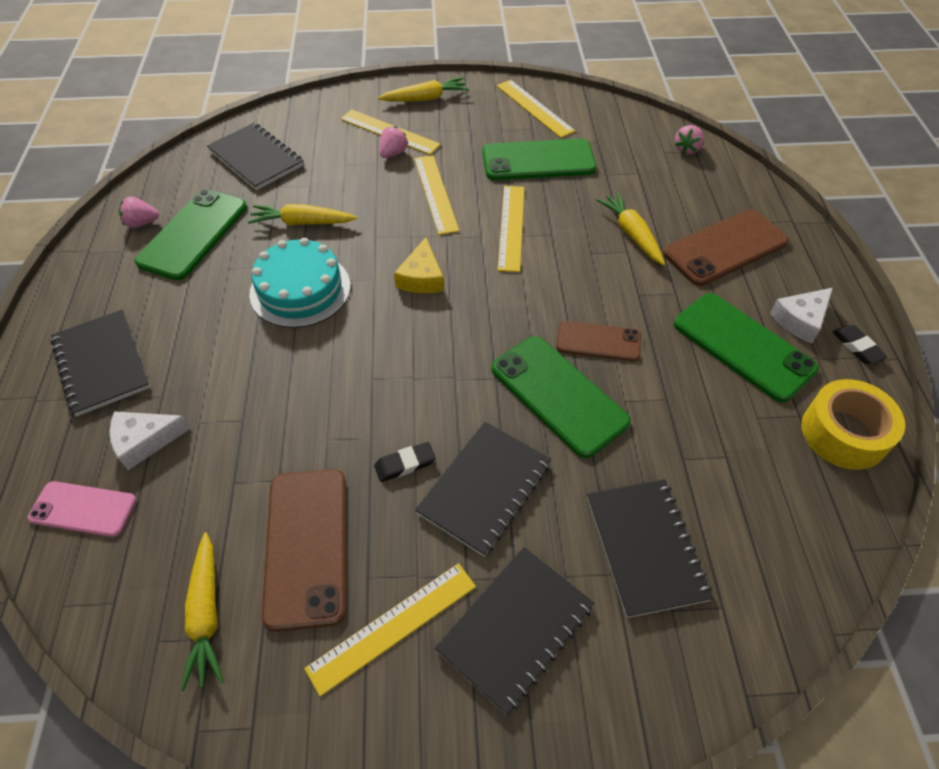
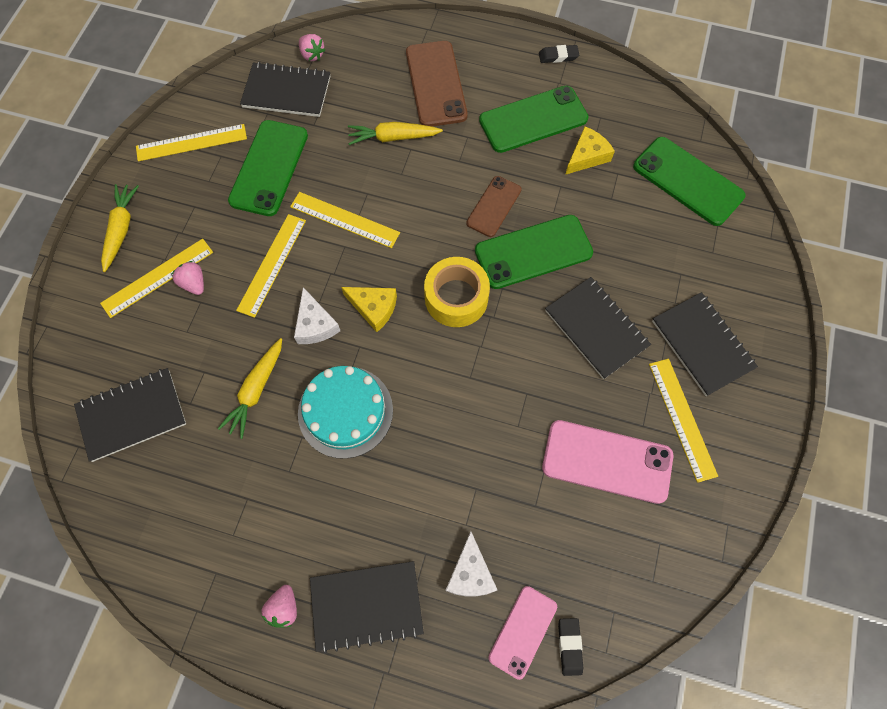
camera: 70 degrees left, 15 degrees up
pink strawberry [119,196,159,228] -> pink strawberry moved to [262,585,297,628]
green phone [134,189,247,280] -> green phone moved to [633,137,746,226]
yellow carrot [180,532,224,691] -> none
brown phone [262,469,346,632] -> pink phone [542,420,673,504]
black eraser [374,442,436,482] -> black eraser moved to [558,618,583,676]
yellow ruler [414,155,459,235] -> yellow ruler turned 75 degrees counterclockwise [236,214,306,318]
black notebook [587,479,713,618] -> black notebook moved to [240,62,331,117]
white cheese [770,288,833,343] -> white cheese moved to [294,287,340,344]
yellow tape [802,379,905,470] -> yellow tape moved to [424,257,490,327]
none -> yellow cheese [565,127,615,175]

